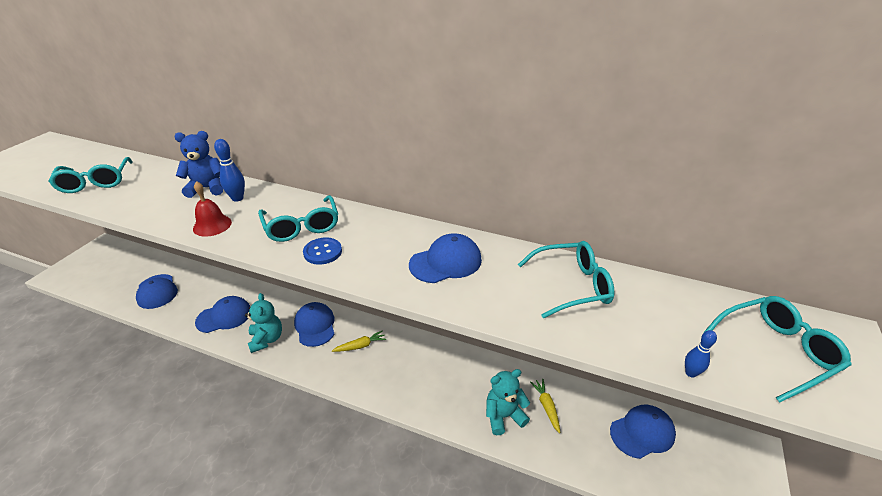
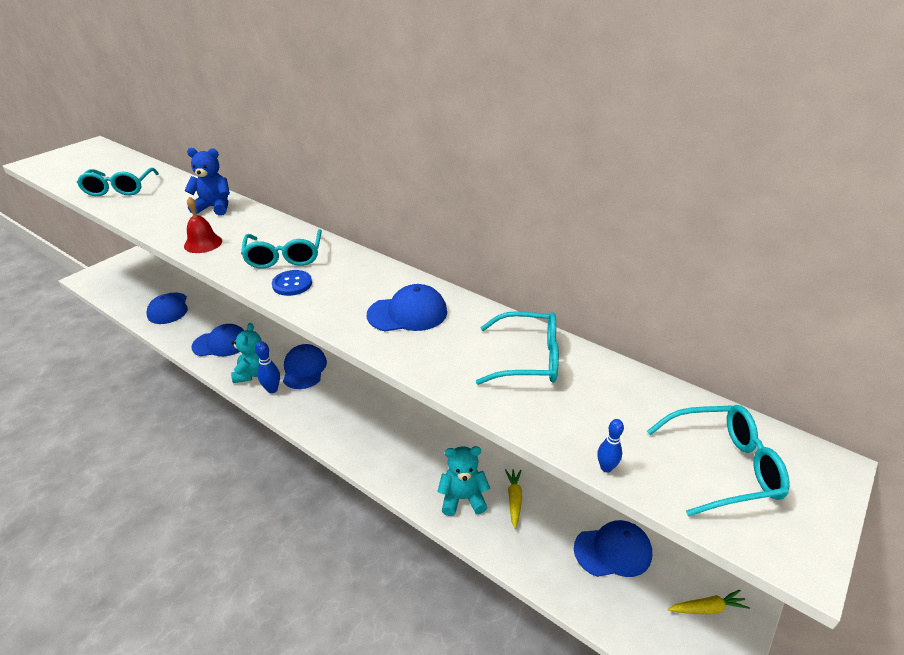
camera: 15 degrees right, 0 degrees up
blue bowling pin [214,139,245,202] -> blue bowling pin moved to [255,341,280,393]
yellow carrot [332,330,386,352] -> yellow carrot moved to [668,590,750,614]

